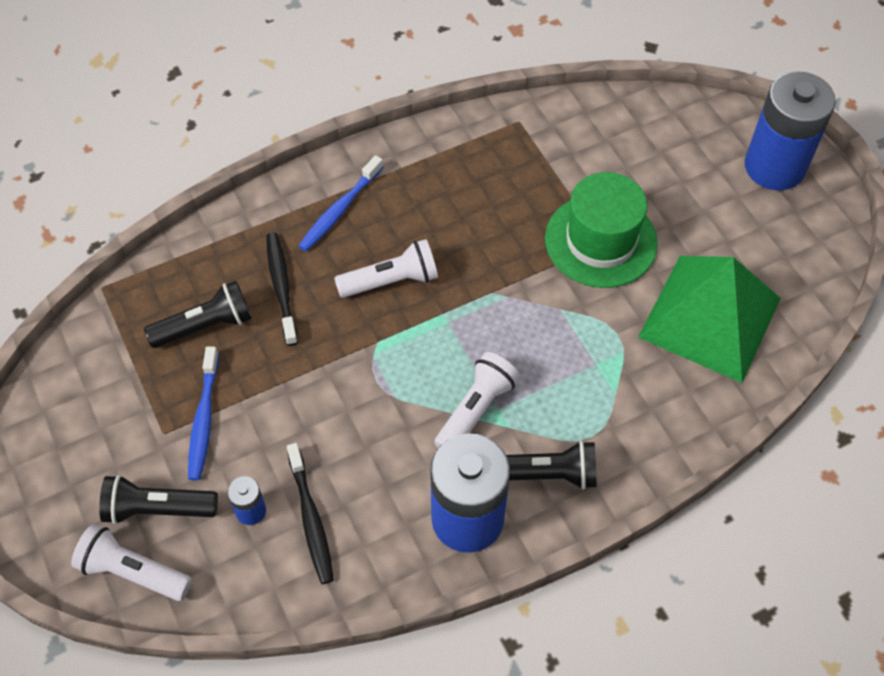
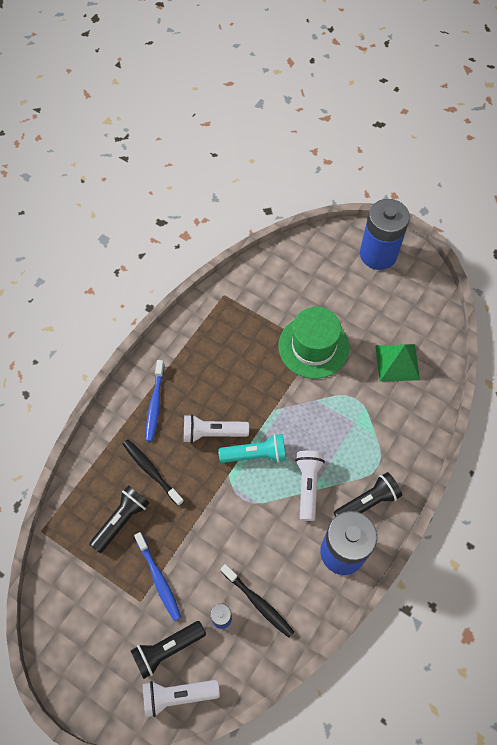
camera: 30 degrees left, 5 degrees up
white flashlight [334,239,438,298] -> white flashlight turned 135 degrees counterclockwise [184,414,249,443]
green pyramid [638,256,781,383] -> green pyramid [375,344,420,382], size x0.60
none -> turquoise flashlight [218,434,286,463]

